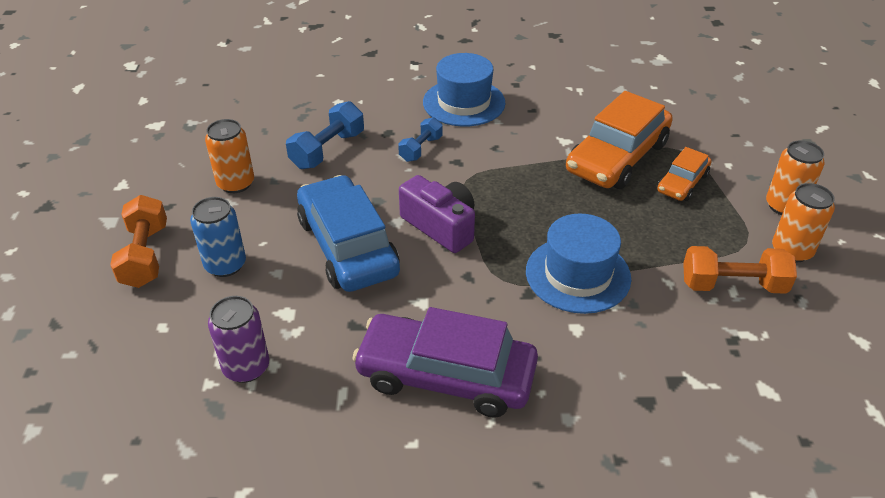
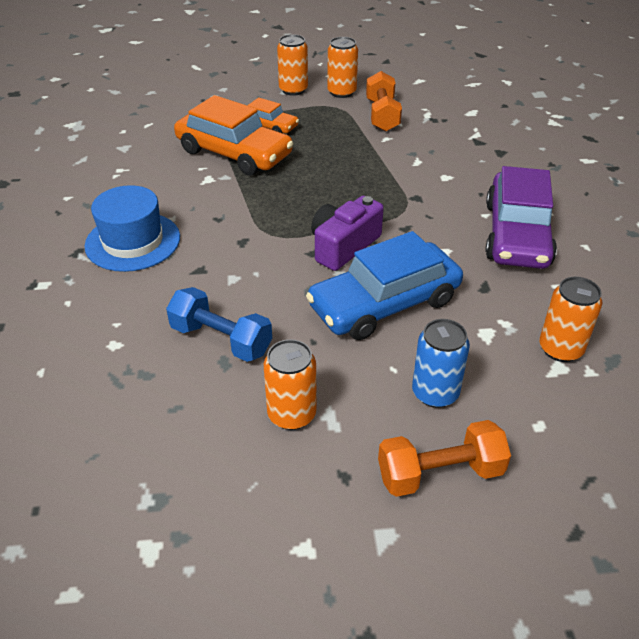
camera: 95 degrees left, 0 degrees up
purple can [208,296,269,383] -> orange can [539,277,602,362]
blue dumbbell [398,117,443,162] -> none
blue hat [526,213,631,314] -> none

